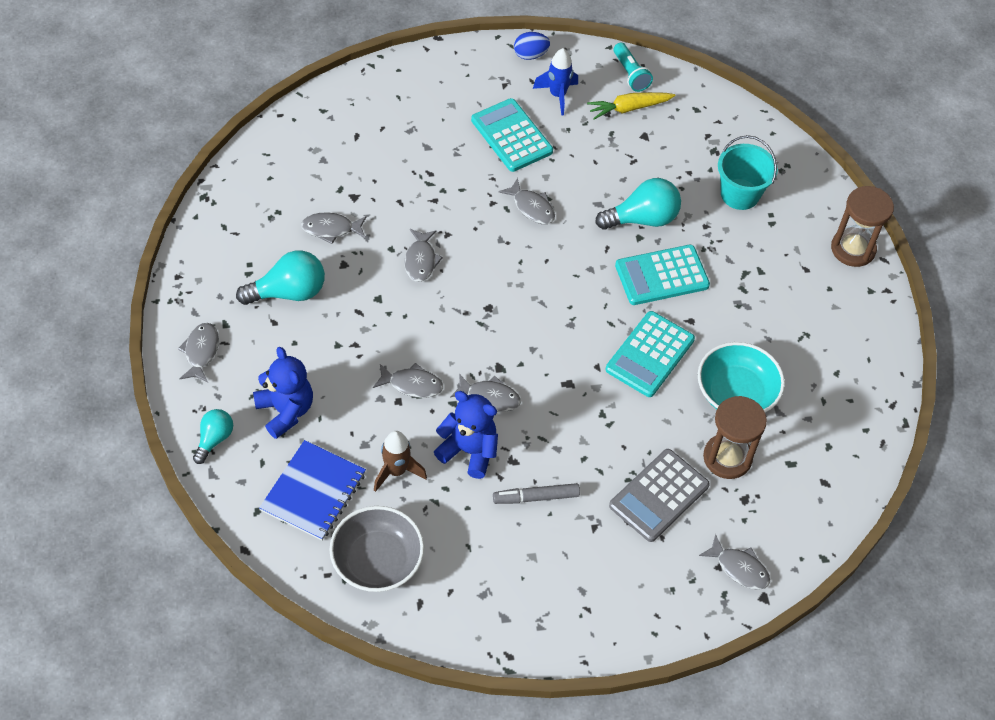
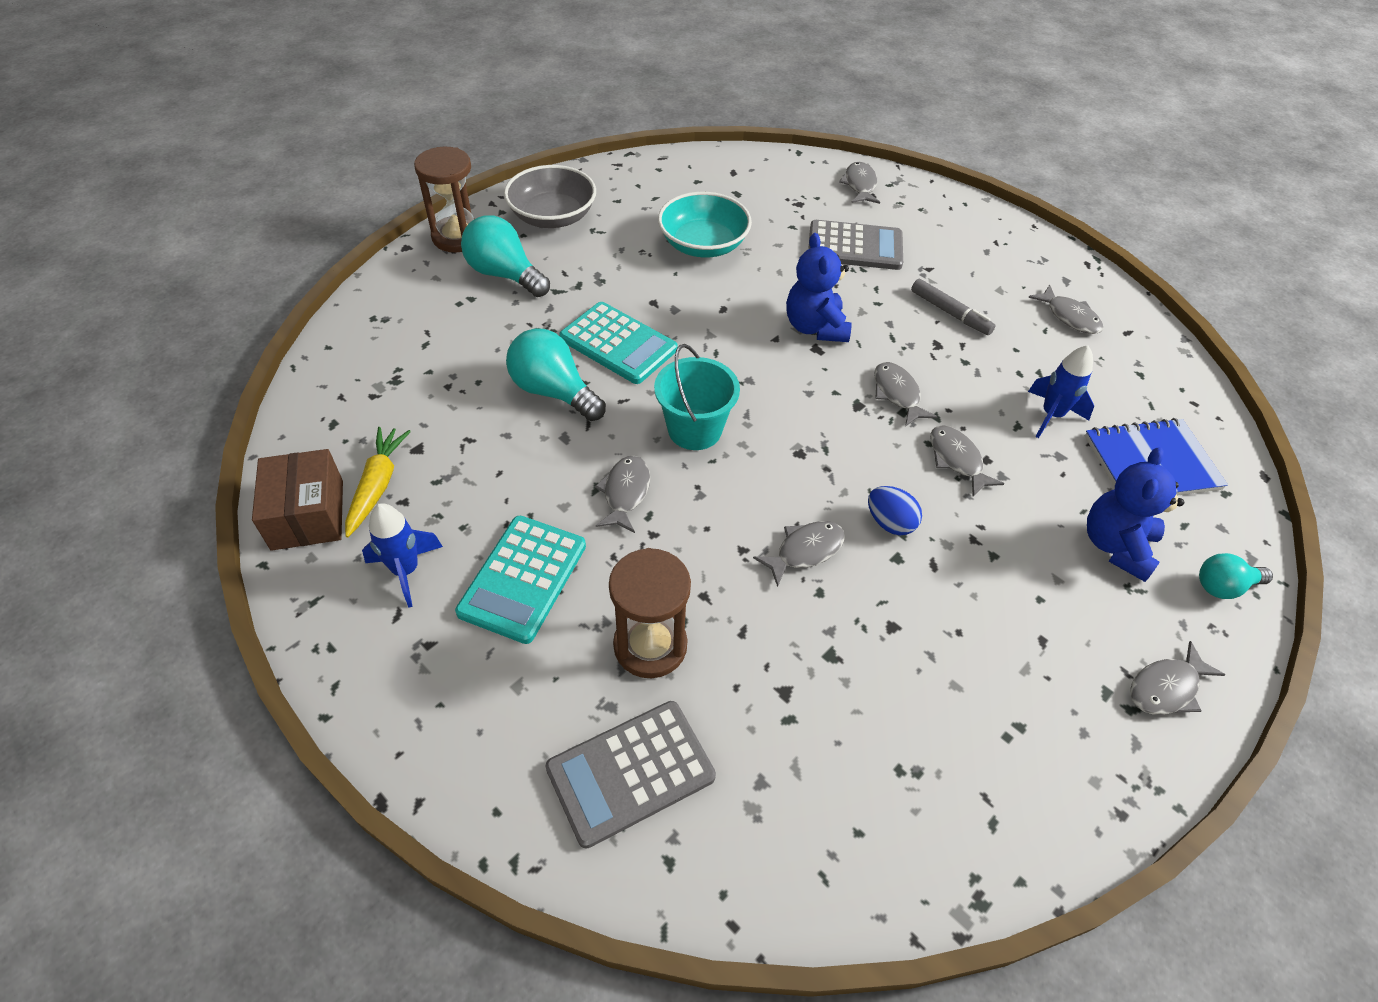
camera: 125 degrees left, 5 degrees down
turquoise light bulb [236,250,325,305] -> turquoise light bulb moved to [461,215,550,297]
grey fish [301,212,367,244] -> grey fish moved to [1028,285,1103,334]
grey bowl [329,506,424,592] -> grey bowl moved to [504,165,596,228]
brown rocket [374,431,427,492] -> blue rocket [1028,345,1094,438]
blue teddy bear [434,391,498,479] -> blue teddy bear moved to [786,233,851,342]
blue egg [514,32,550,60] -> blue egg moved to [868,486,922,535]
yellow carrot [587,92,676,120] -> yellow carrot turned 120 degrees counterclockwise [345,427,411,537]
turquoise calculator [605,311,695,397] -> none
turquoise flashlight [613,43,653,92] -> brown box [252,449,343,551]
brown hourglass [703,396,767,479] -> brown hourglass moved to [609,548,691,678]
turquoise bucket [718,135,778,210] -> turquoise bucket moved to [654,344,740,450]
none -> grey calculator [546,701,716,848]

